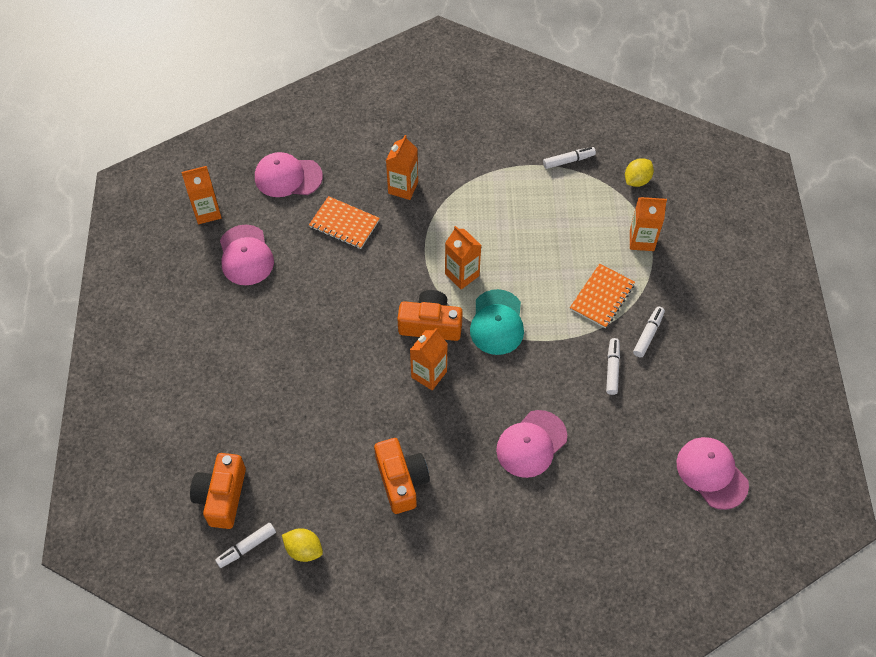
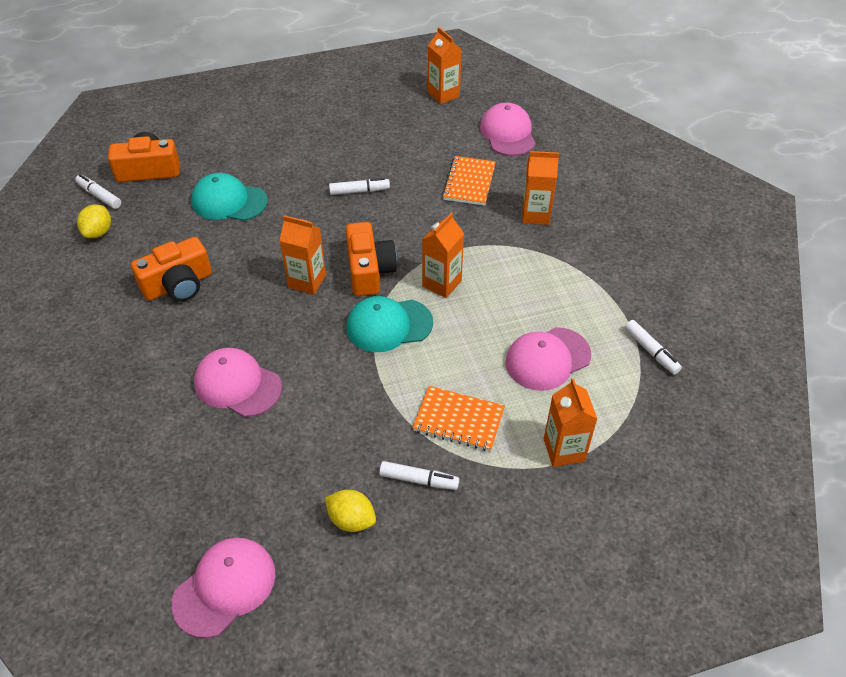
camera: 75 degrees right, 10 degrees down
pink cap [220,225,274,285] -> pink cap moved to [506,327,591,391]
white marker [606,338,620,395] -> white marker moved to [329,178,390,195]
yellow lemon [625,158,654,187] -> yellow lemon moved to [325,490,376,532]
none -> turquoise cap [192,173,268,221]

